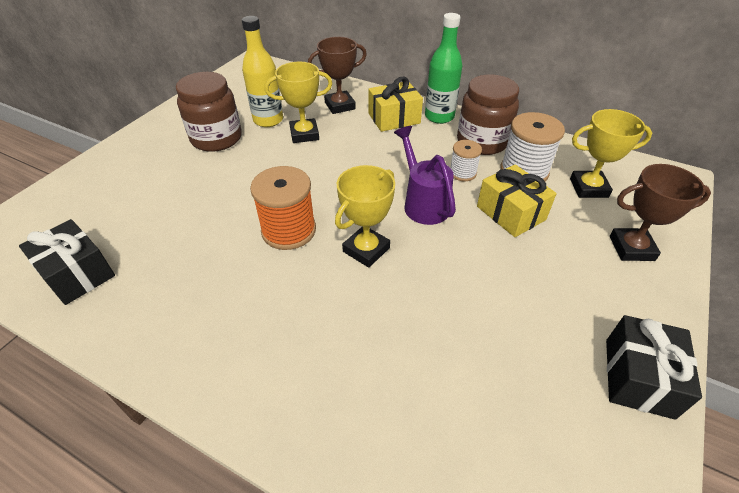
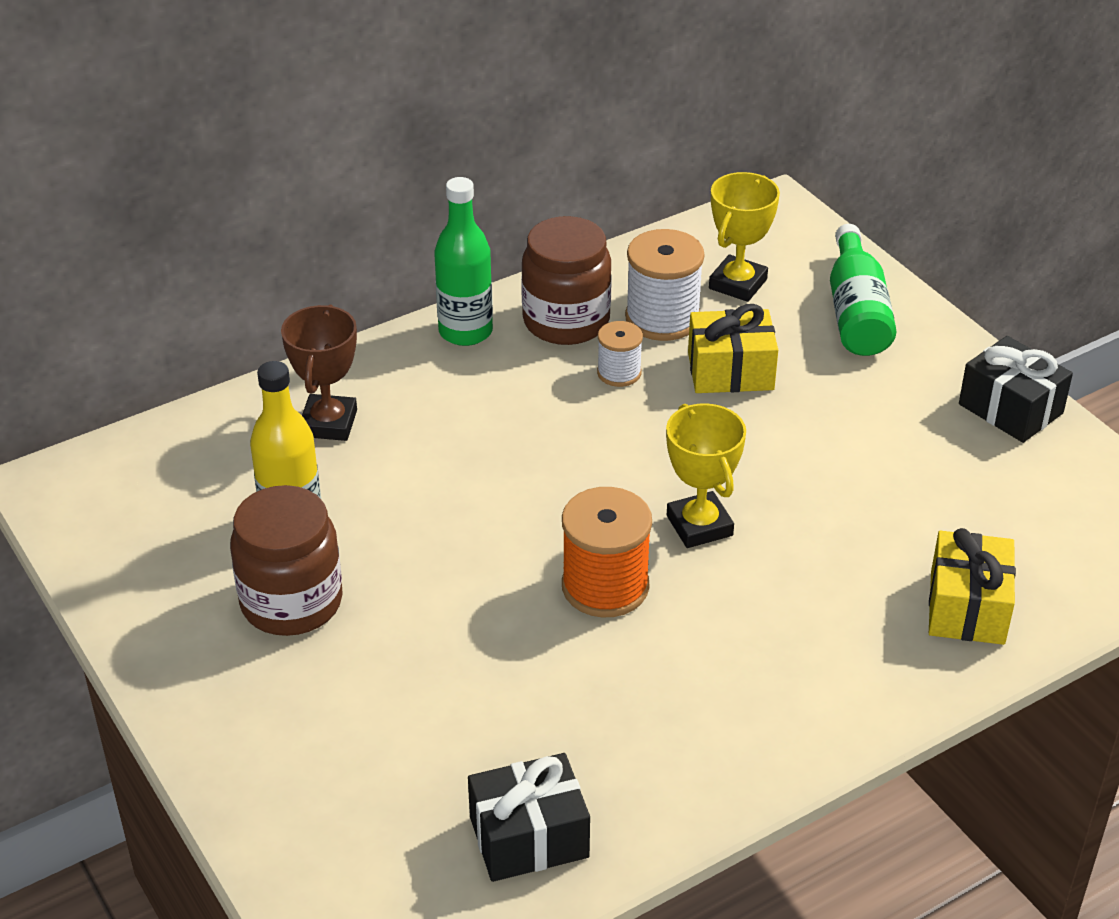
camera: 60 degrees left, 5 degrees down
yellow trophy [265,62,332,143] -> none
yellow gift [369,77,423,132] -> yellow gift moved to [929,528,1016,645]
purple watering can [394,126,456,225] -> none
brown trophy [610,164,711,261] -> green bottle [830,224,896,356]

